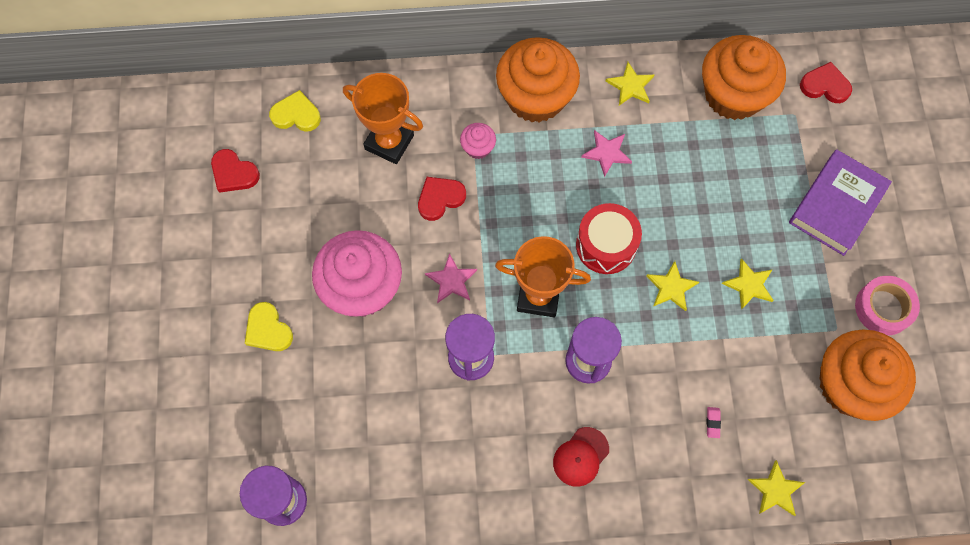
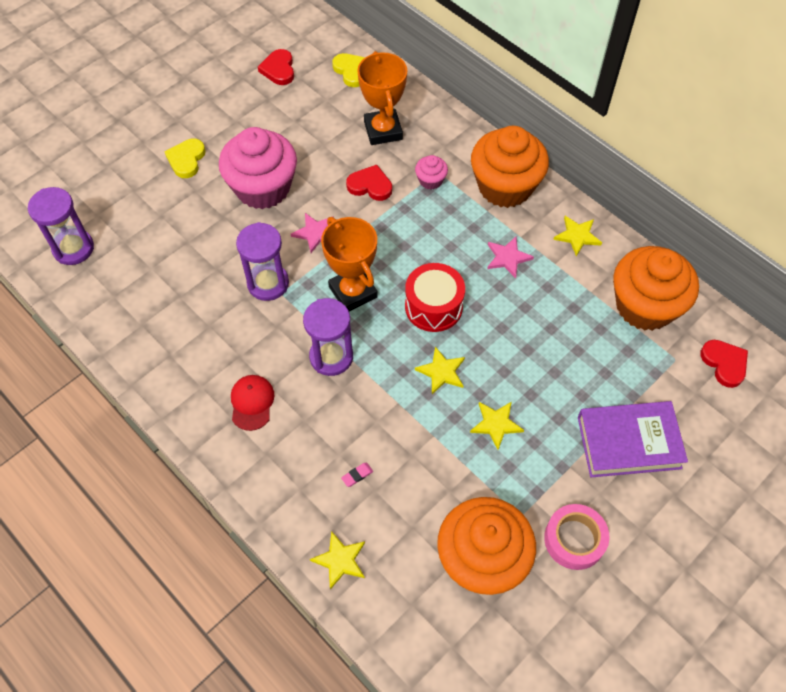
camera: 50 degrees right, 10 degrees down
red cap [553,427,609,487] -> red cap turned 90 degrees clockwise [231,375,274,431]

